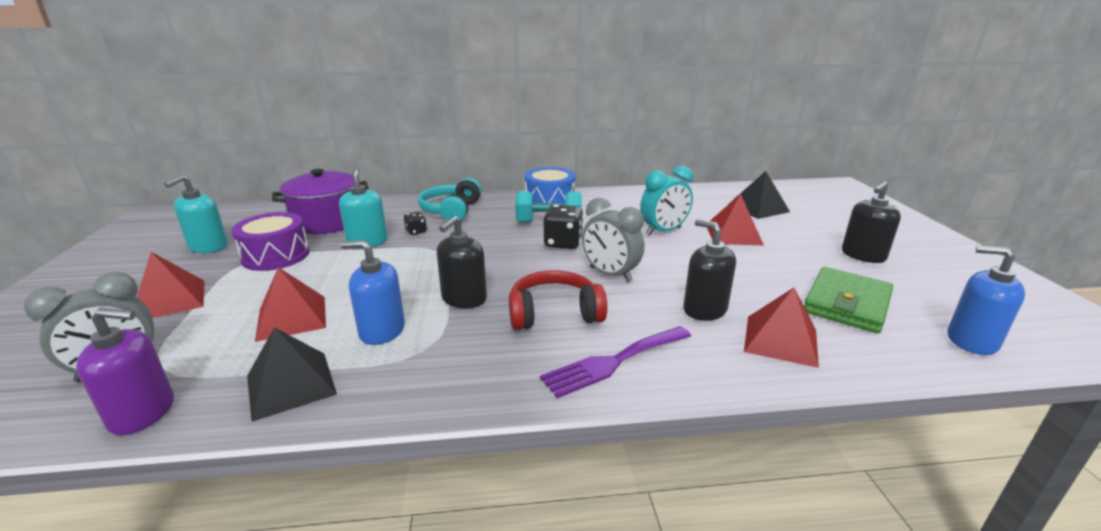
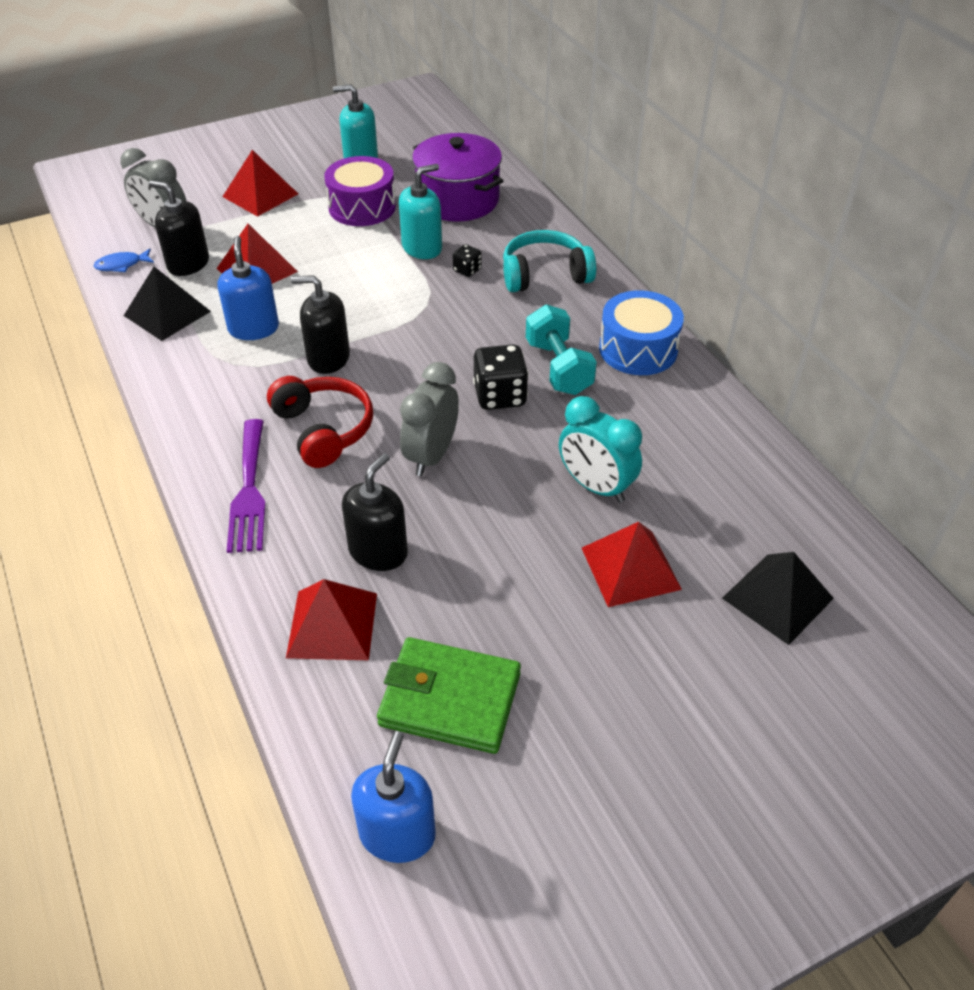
camera: 70 degrees right, 20 degrees up
purple soap dispenser [76,308,174,435] -> blue fish [94,249,154,272]
purple fork [540,326,691,398] -> purple fork turned 135 degrees counterclockwise [227,419,266,553]
black soap dispenser [842,181,901,263] -> black soap dispenser moved to [149,181,209,276]

